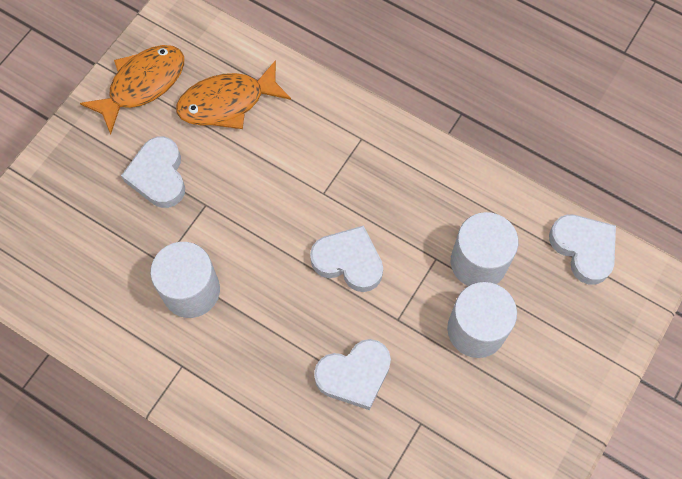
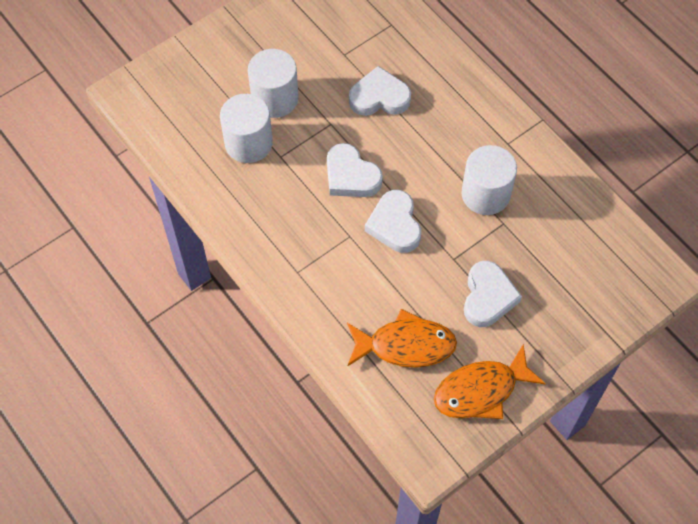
camera: 160 degrees left, 5 degrees down
white heart [549,215,616,285] -> white heart moved to [365,190,421,253]

